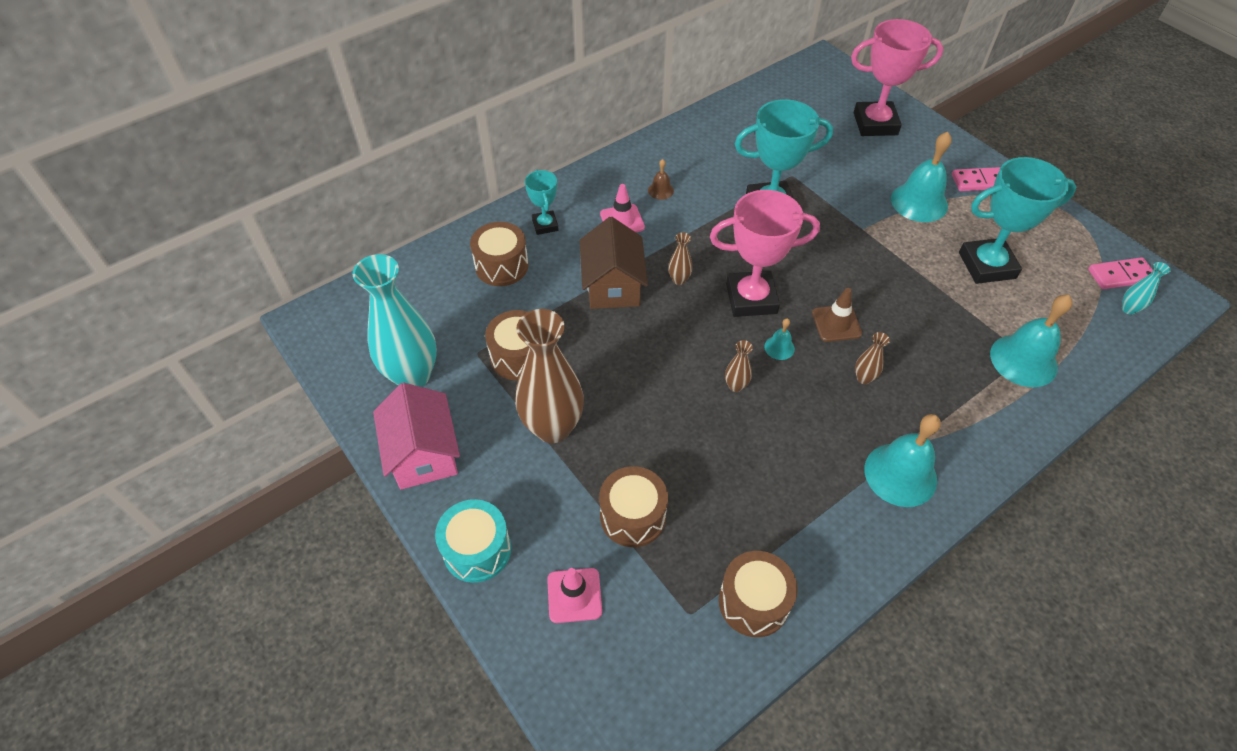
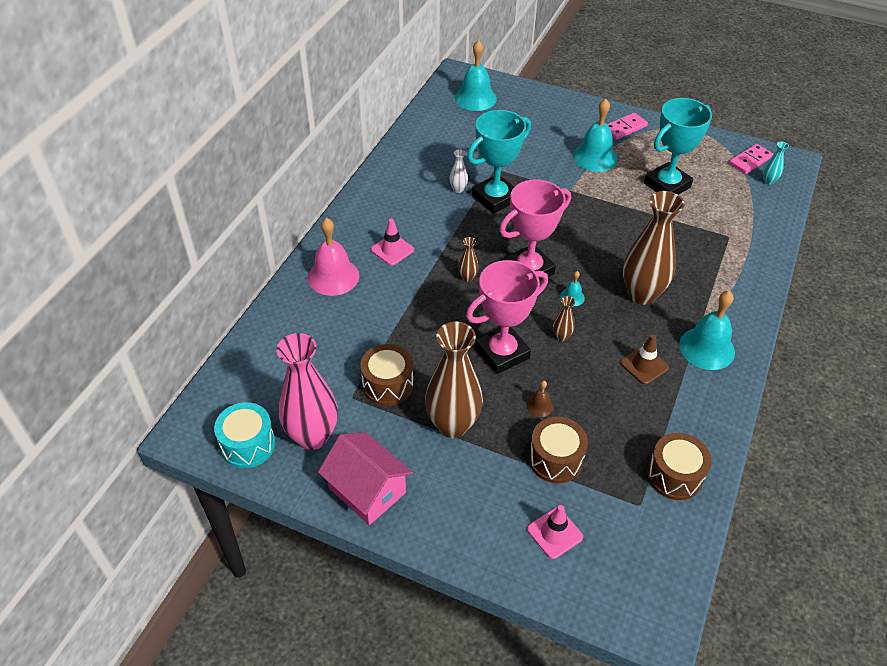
camera: 30 degrees left, 5 degrees down
turquoise vase [352,254,437,387] -> pink vase [276,333,338,450]
turquoise drum [435,499,511,583] -> turquoise drum moved to [214,402,275,468]
brown drum [470,222,529,286] -> none
turquoise trophy [525,170,559,235] -> pink bell [308,218,359,296]
brown house [580,217,648,309] -> none
brown bell [648,159,674,200] -> brown bell moved to [526,381,554,417]
brown traffic cone [812,288,862,342] -> brown traffic cone moved to [620,335,669,385]
pink trophy [851,19,944,136] -> pink trophy moved to [466,260,548,374]
brown vase [855,332,890,384] -> brown vase [623,191,685,305], size x2.40
turquoise bell [990,295,1072,387] -> turquoise bell moved to [455,40,497,111]
none -> white vase [449,149,468,193]

